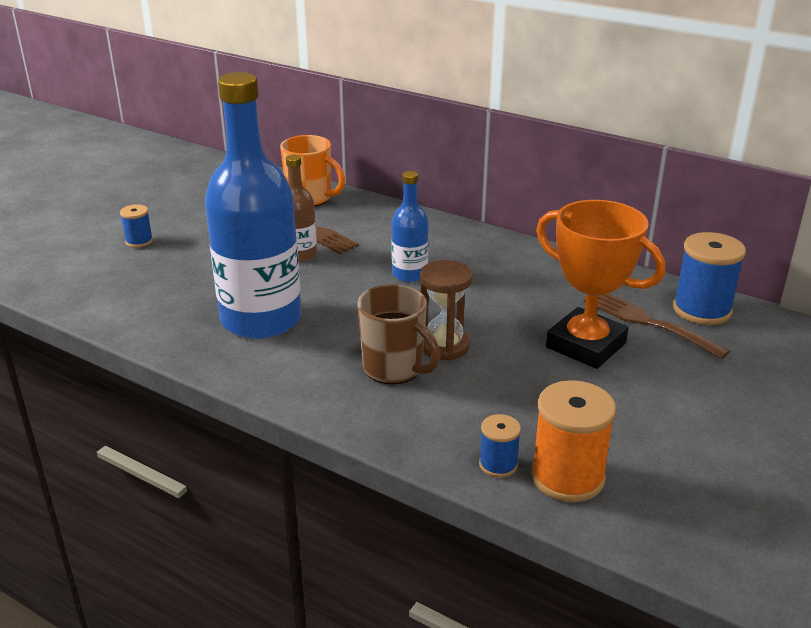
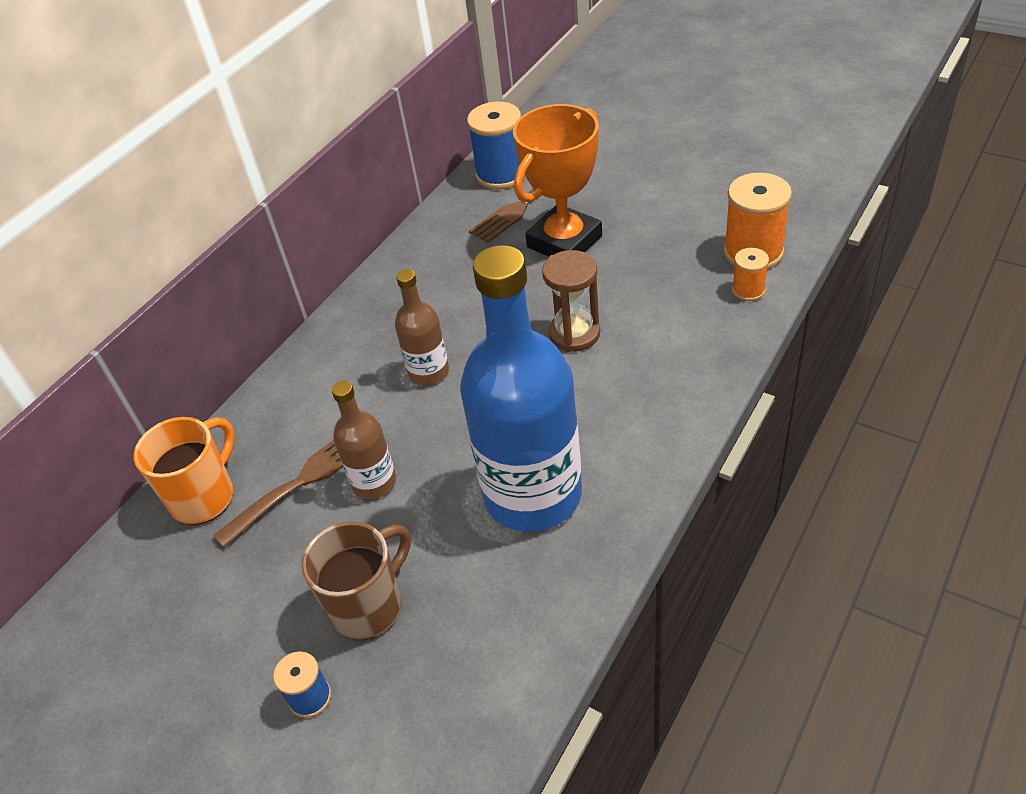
camera: 85 degrees left, 15 degrees up
brown mug [357,284,440,384] -> brown mug moved to [301,521,411,640]
blue bottle [391,171,429,282] -> brown bottle [395,269,449,385]
blue spool [479,414,521,478] -> orange spool [732,248,769,301]

